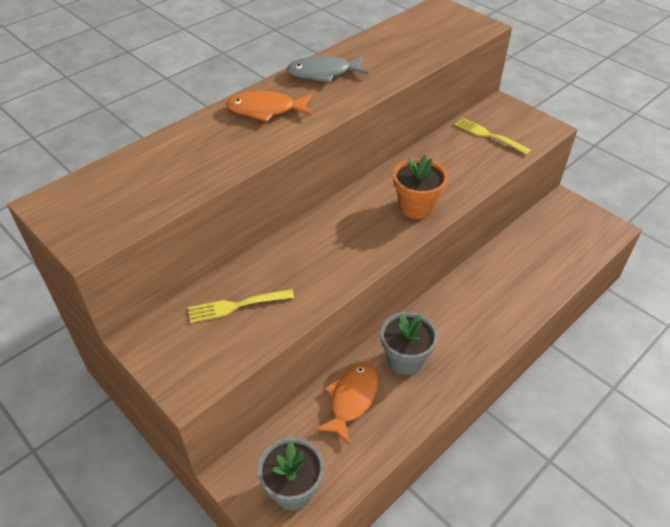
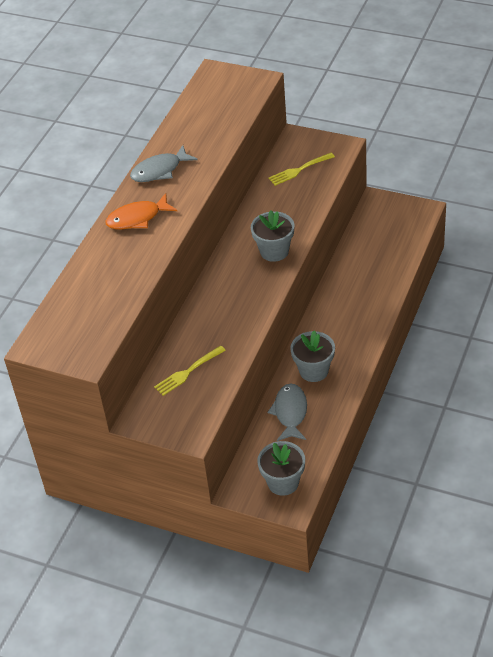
camera: 20 degrees left, 0 degrees up
orange fish [315,364,379,445] -> grey fish [267,383,307,441]
orange flower pot [393,155,448,219] -> grey flower pot [251,210,295,262]
yellow fork [454,118,531,155] -> yellow fork turned 45 degrees counterclockwise [268,153,335,186]

